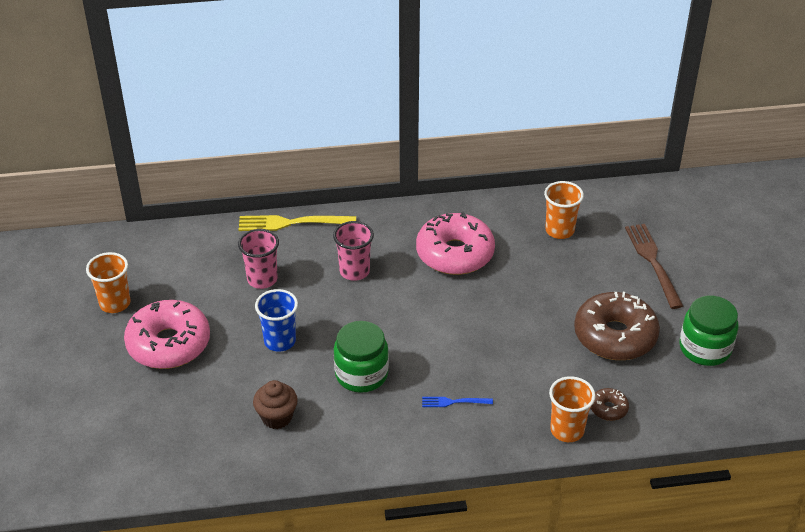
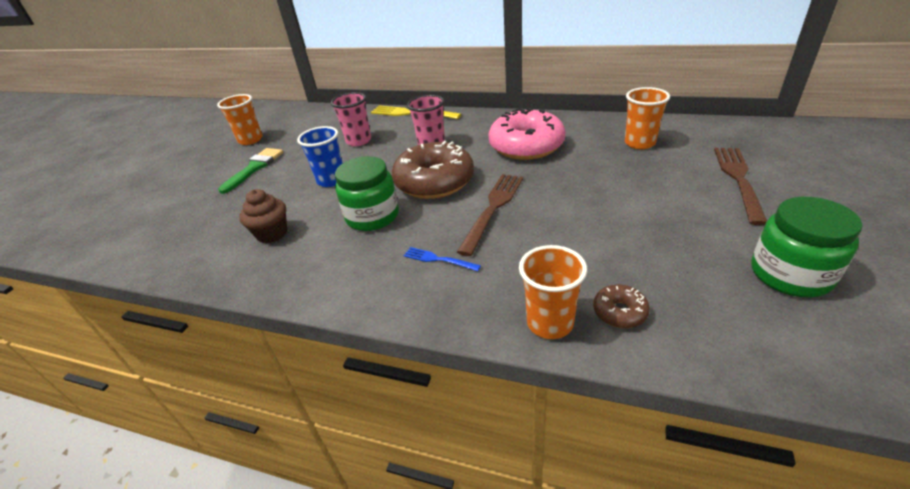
camera: 30 degrees right, 5 degrees down
pink donut [124,300,210,369] -> green brush [218,148,283,194]
brown donut [574,292,660,360] -> brown donut moved to [392,141,474,199]
none -> brown fork [457,174,523,256]

